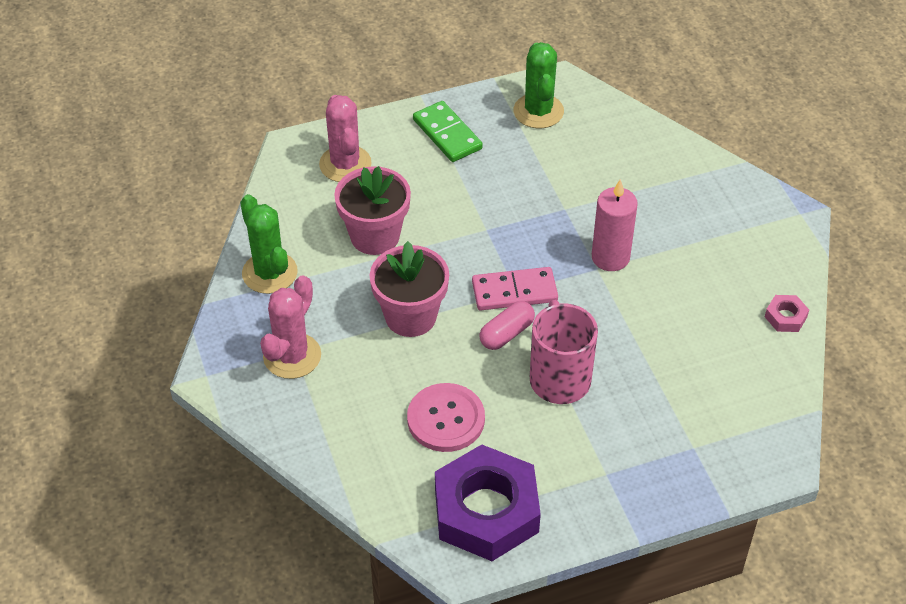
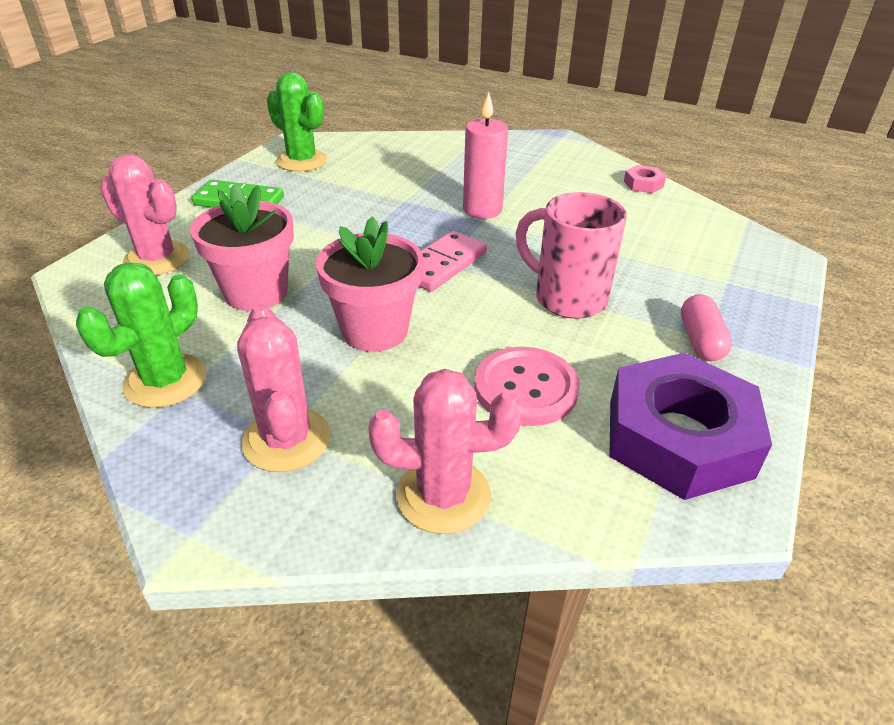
camera: 45 degrees left, 10 degrees down
green cactus [240,194,298,294] -> green cactus turned 75 degrees counterclockwise [76,262,207,408]
pink capsule [480,301,535,350] -> pink capsule moved to [681,294,732,361]
none -> pink cactus [368,369,523,534]

